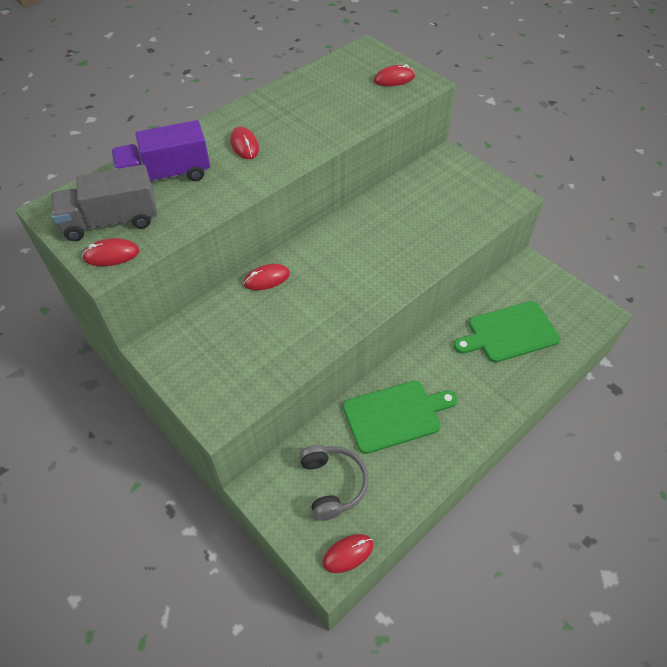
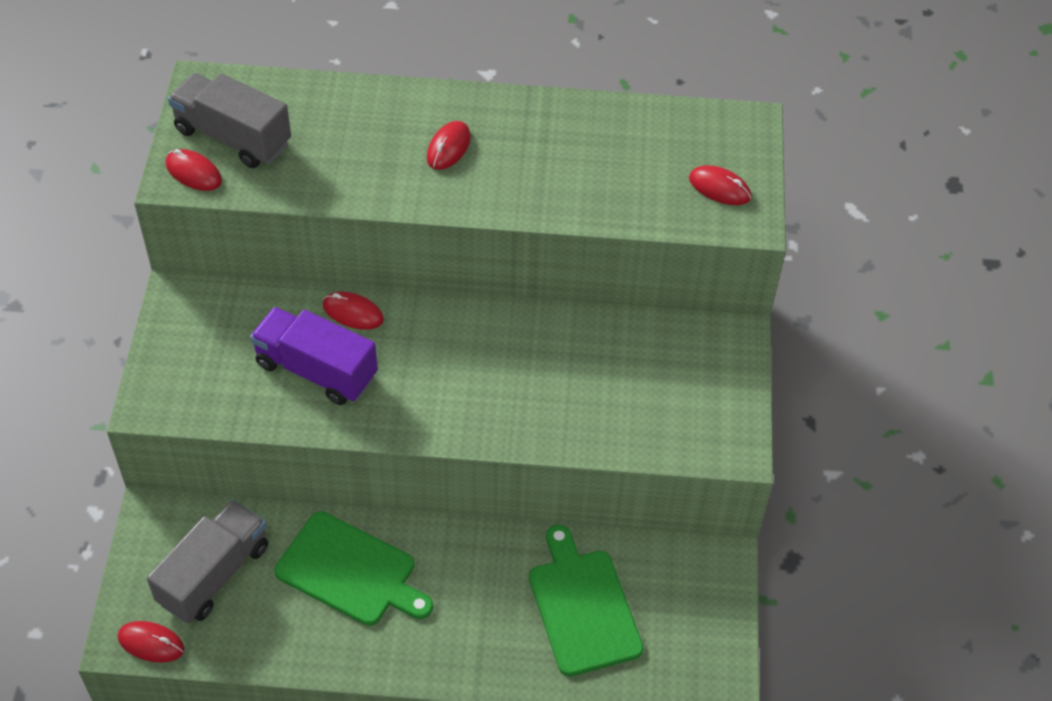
camera: 45 degrees right, 0 degrees up
purple truck [111,120,210,182] -> purple truck moved to [250,307,378,405]
grey headphones [299,445,369,521] -> grey truck [147,500,268,623]
green cutting board [454,301,560,363] -> green cutting board turned 45 degrees clockwise [529,525,643,676]

